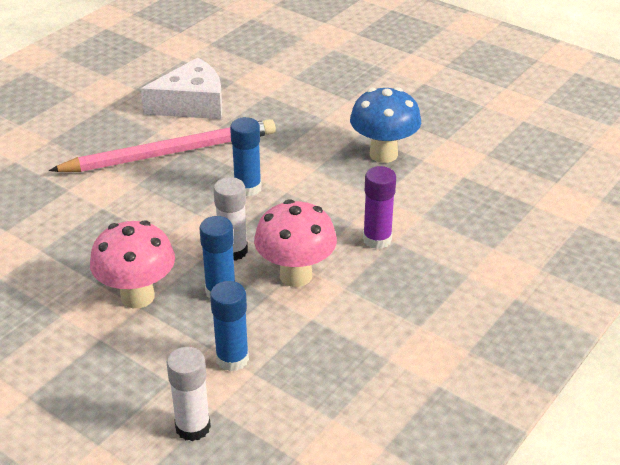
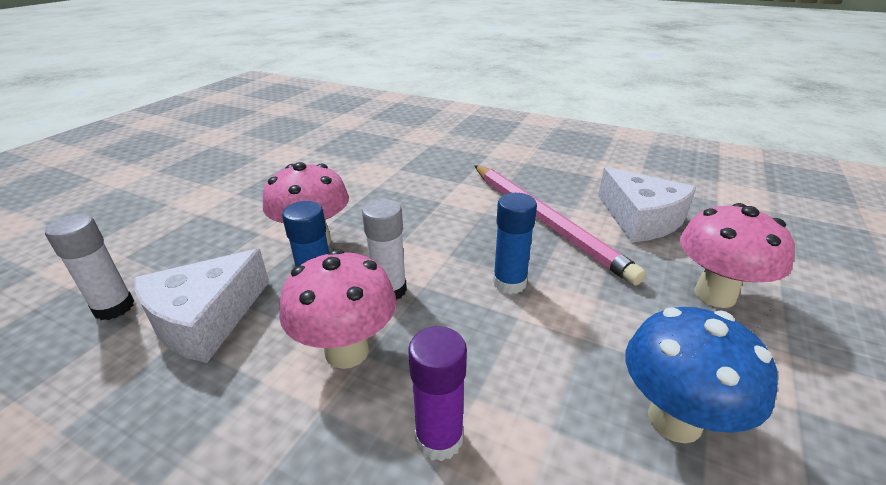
camera: 80 degrees right, 5 degrees down
blue glue stick [210,281,249,372] -> white cheese [134,249,269,363]
none -> pink mushroom [680,203,795,308]

